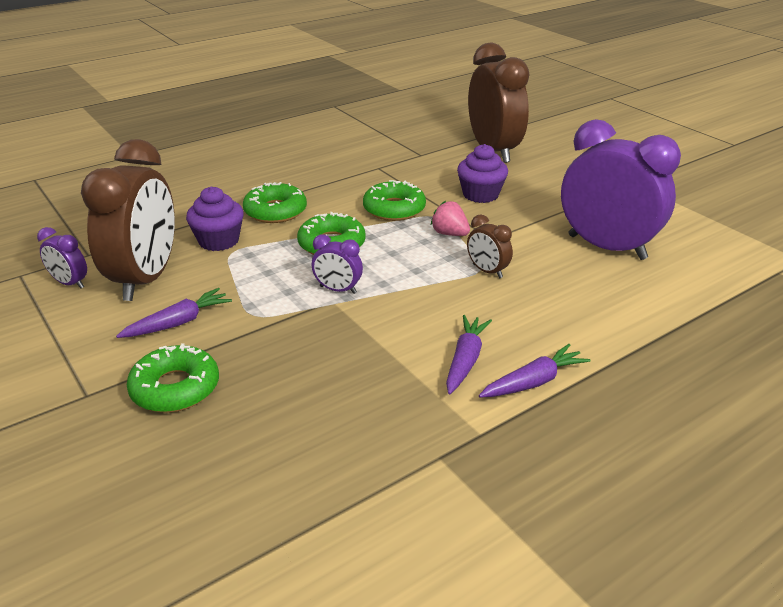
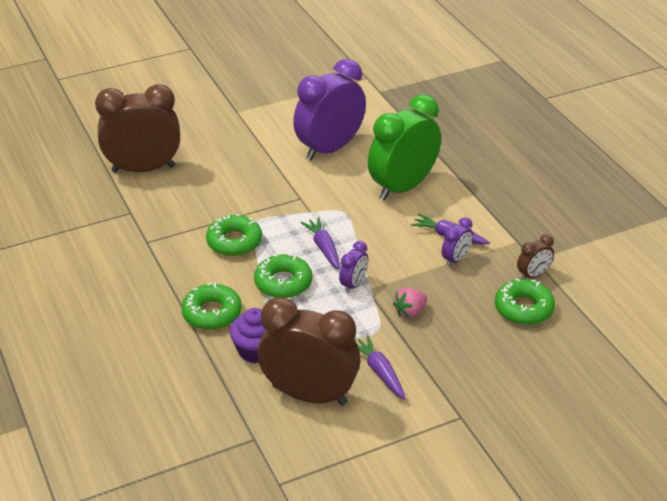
camera: 80 degrees left, 5 degrees up
purple clock [37,227,87,289] -> purple clock moved to [442,217,473,267]
green donut [127,343,219,412] -> green donut moved to [495,279,555,325]
pink strawberry [431,201,470,236] -> pink strawberry moved to [393,288,427,319]
purple cupcake [457,144,508,203] -> none
brown clock [467,214,513,278] -> brown clock moved to [517,234,554,279]
purple carrot [479,344,591,398] -> purple carrot moved to [300,217,340,270]
none -> green clock [368,94,441,200]

